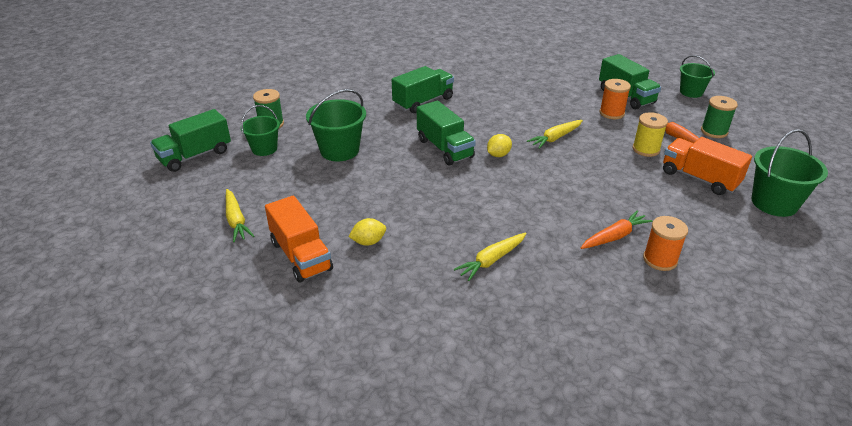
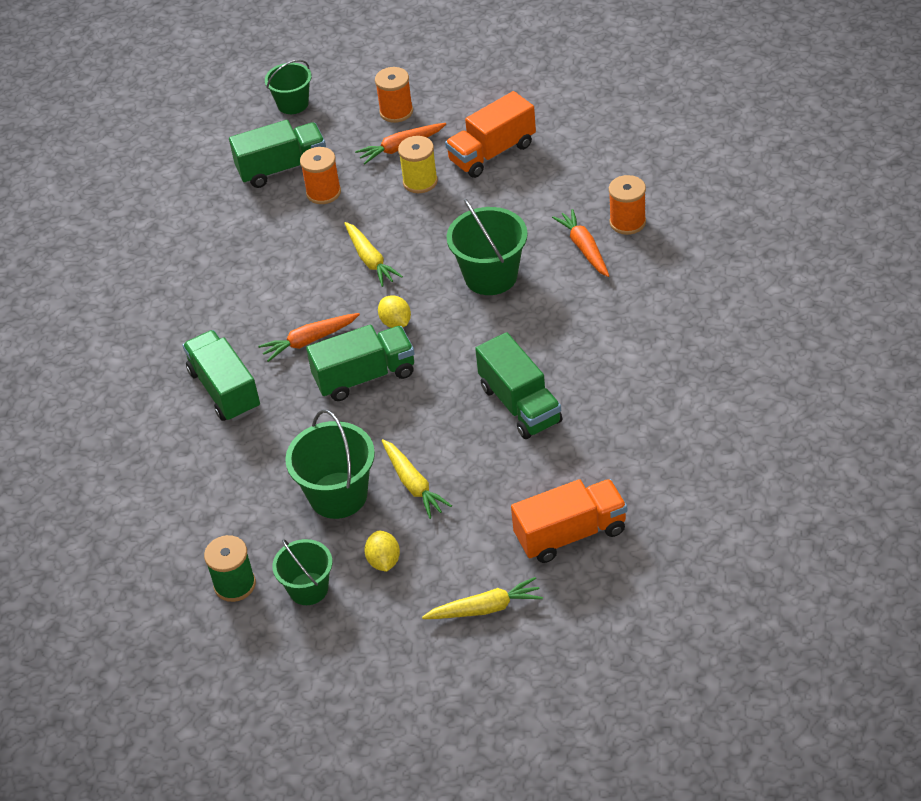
camera: 75 degrees left, 10 degrees up
green truck [150,109,231,172] -> green truck moved to [475,332,562,439]
yellow lemon [348,218,386,246] -> yellow lemon moved to [364,531,400,572]
yellow carrot [454,232,527,281] -> yellow carrot moved to [381,439,452,519]
green spool [701,96,738,138] -> orange spool [375,67,413,123]
green bucket [752,129,828,217] -> green bucket moved to [447,198,528,295]
none -> orange carrot [258,313,360,362]

